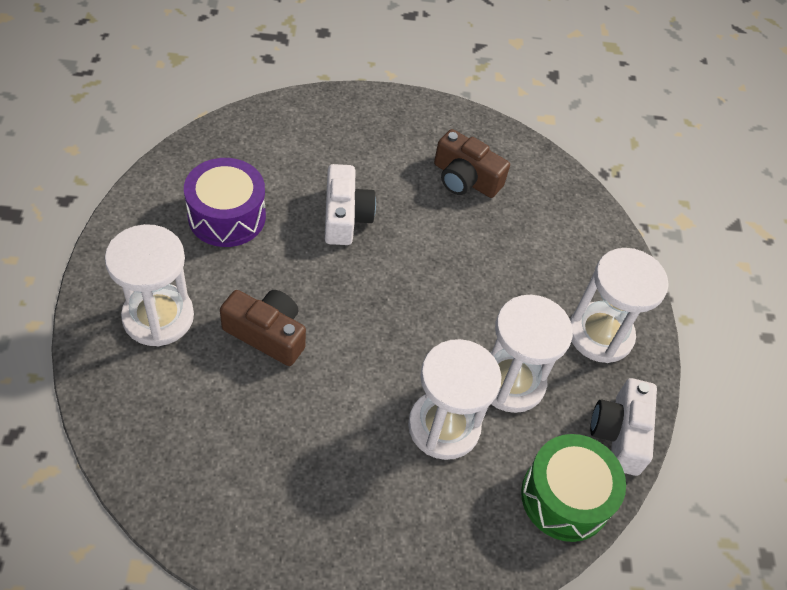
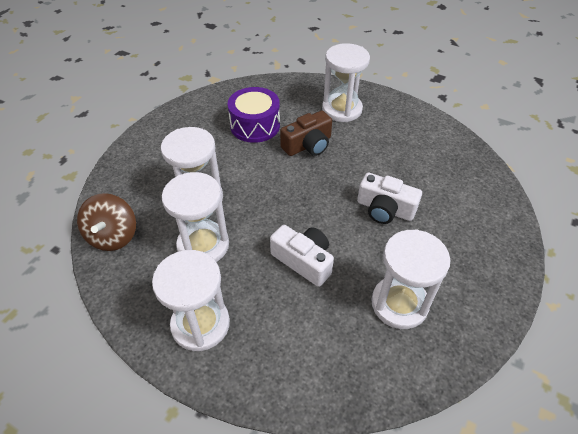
camera: 125 degrees right, 5 degrees down
purple drum [184,158,266,247] -> purple drum moved to [227,87,280,143]
brown camera [434,129,510,198] -> white hourglass [371,229,450,329]
green drum [521,434,626,542] -> brown spinning top [77,193,136,251]
white camera [590,378,657,476] -> white camera moved to [270,225,334,287]

